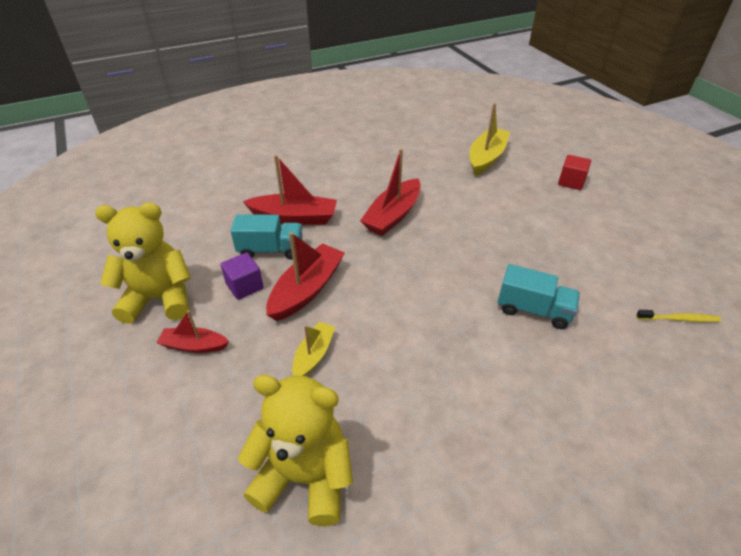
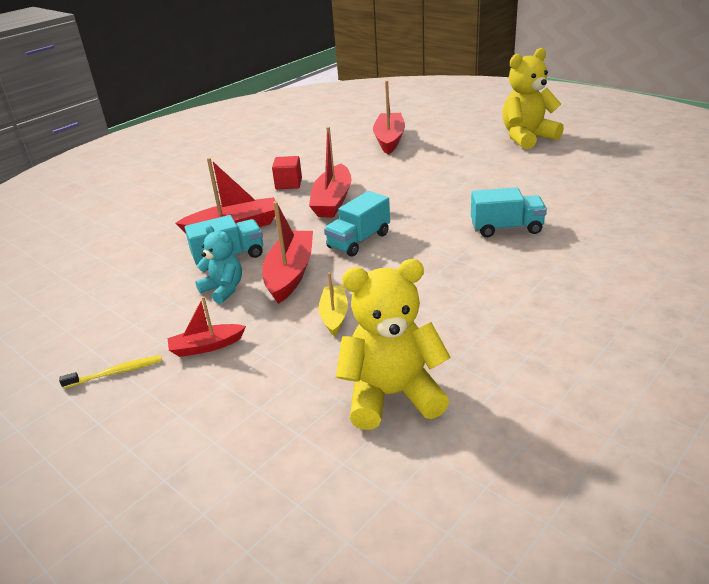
camera: 20 degrees left, 10 degrees down
yellow teddy bear [95,203,191,324] -> yellow teddy bear moved to [502,48,564,149]
purple cube [220,253,264,300] -> turquoise teddy bear [195,225,242,304]
yellow boat [470,103,510,176] -> red boat [373,81,405,154]
red cube [558,155,591,190] -> red cube moved to [272,156,302,189]
yellow toothbrush [636,310,721,322] -> yellow toothbrush moved to [59,355,162,389]
none -> turquoise truck [324,191,390,257]

